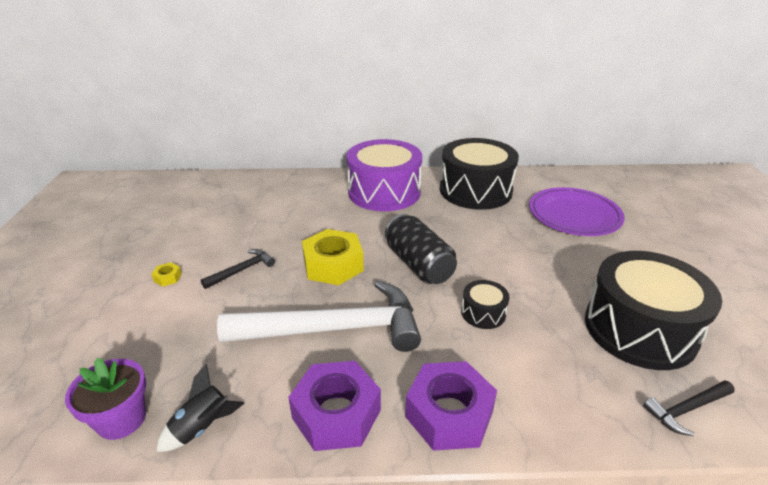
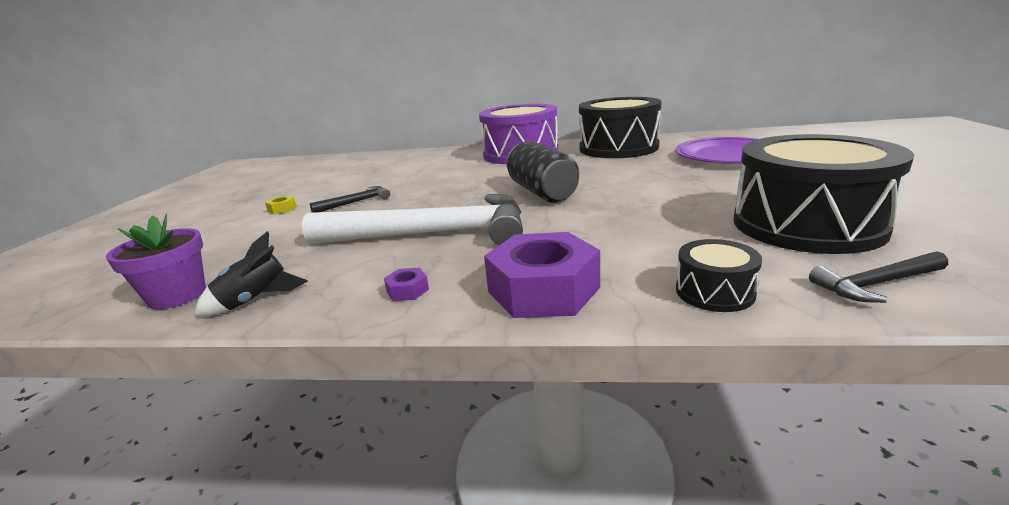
camera: 10 degrees right, 10 degrees down
purple nut [288,361,381,451] -> purple nut [384,268,429,301], size x0.40
yellow nut [302,229,364,285] -> none
black drum [461,280,510,329] -> black drum moved to [676,239,762,312]

